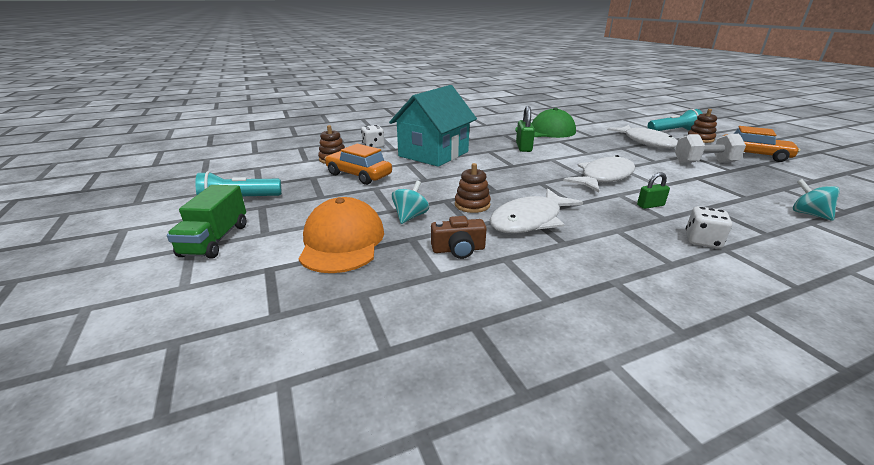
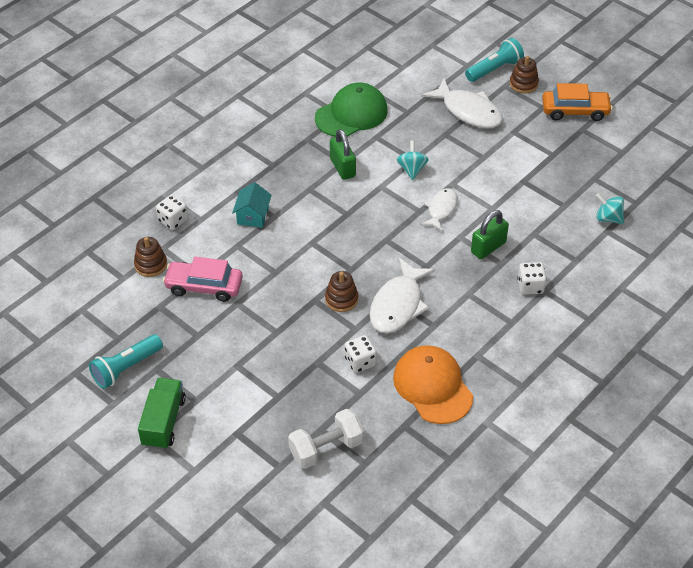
camera: 25 degrees left, 20 degrees up
green truck [167,185,246,258] -> green truck turned 150 degrees counterclockwise [138,378,186,450]
orange cap [299,197,384,273] -> orange cap moved to [393,345,473,424]
orange car [325,144,392,185] -> pink car [163,257,243,302]
turquoise house [389,85,477,167] -> turquoise house [232,182,272,228], size x0.45
turquoise spinning top [392,181,429,224] -> turquoise spinning top moved to [396,141,429,180]
brown camera [431,216,487,259] -> white dice [345,335,377,373]
white fish [563,155,635,193] -> white fish [421,188,458,232], size x0.62
green padlock [637,172,670,209] -> green padlock [471,210,509,259], size x1.59
white dumbbell [675,134,746,163] -> white dumbbell moved to [288,409,364,469]

